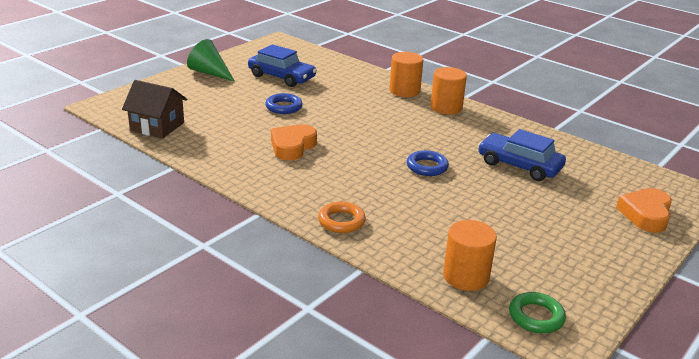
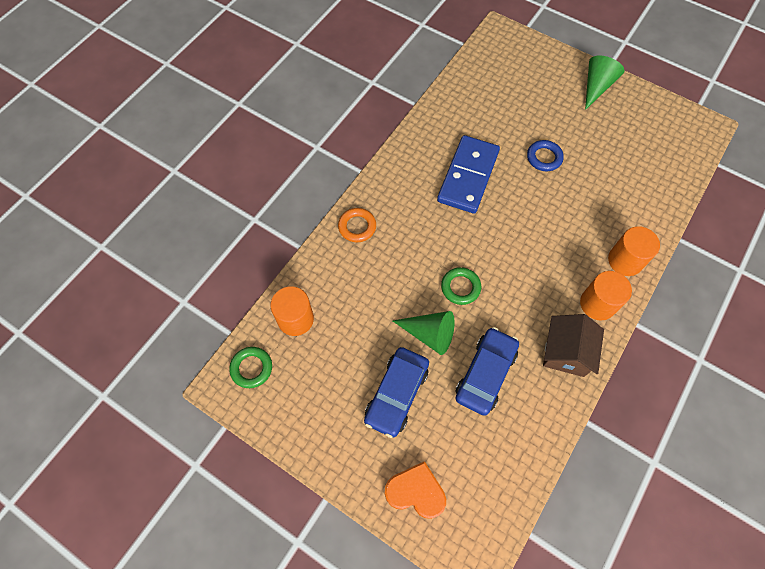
camera: 85 degrees right, 35 degrees up
brown house [122,80,187,139] -> brown house moved to [543,314,604,377]
blue car [248,44,317,87] -> blue car moved to [364,347,429,438]
orange heart [271,124,317,160] -> blue domino [437,135,500,214]
blue ring [407,150,449,176] -> green ring [441,267,481,305]
none -> green cone [393,311,455,355]

